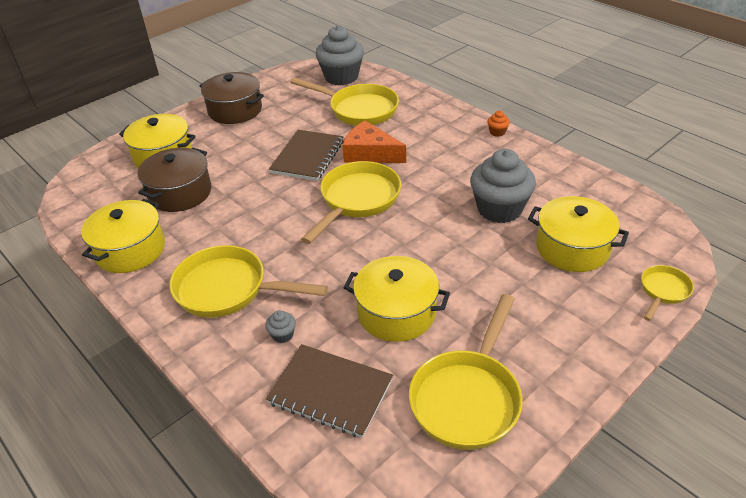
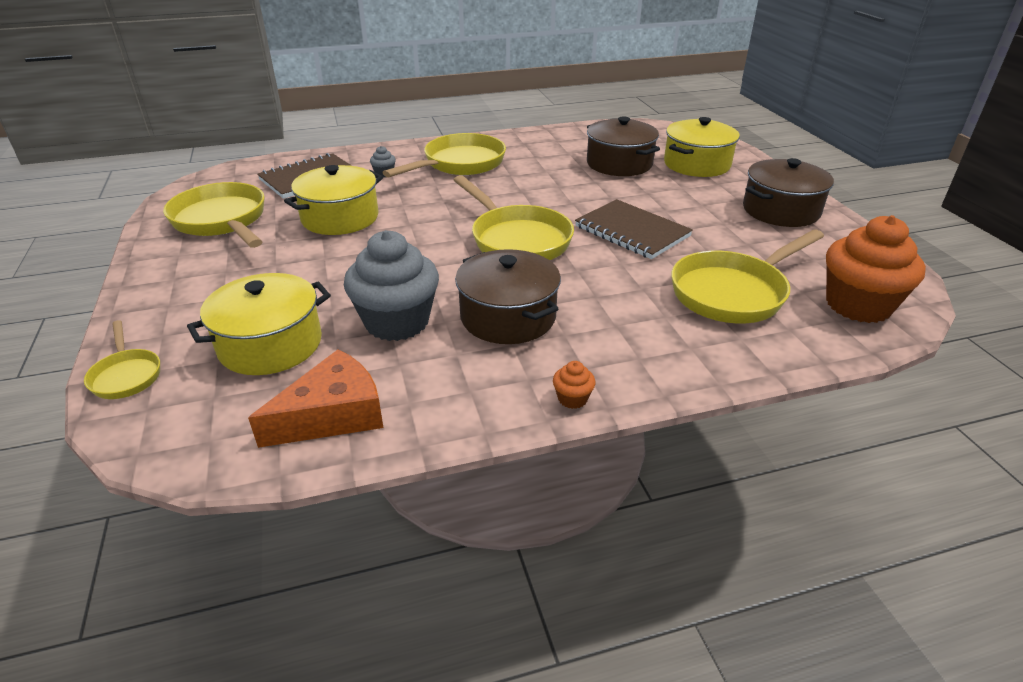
camera: 115 degrees right, 5 degrees down
yellow pot [81,199,165,273] -> none
grey cupcake [315,25,364,85] -> orange cupcake [826,215,926,323]
orange cheese [342,121,406,163] -> orange cheese moved to [248,349,384,448]
none -> brown pot [455,249,561,344]

